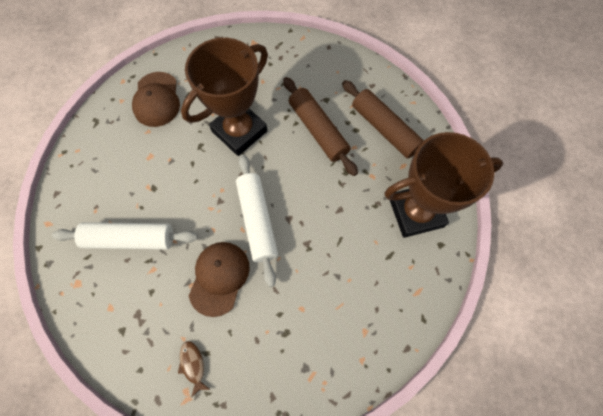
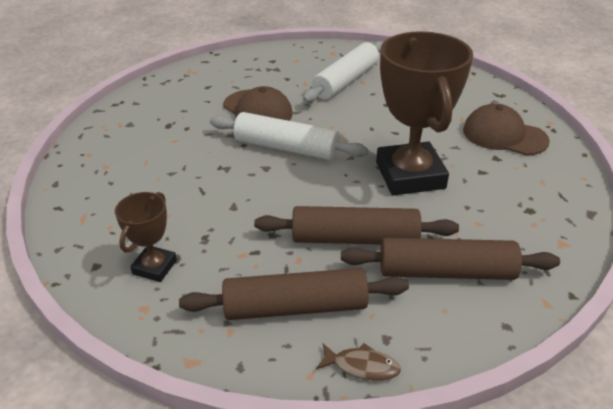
camera: 125 degrees right, 30 degrees down
brown fish [178,341,210,397] -> brown fish moved to [316,343,401,381]
brown trophy [384,132,503,238] -> brown trophy [115,192,177,282], size x0.49
none -> brown rolling pin [341,238,560,280]

